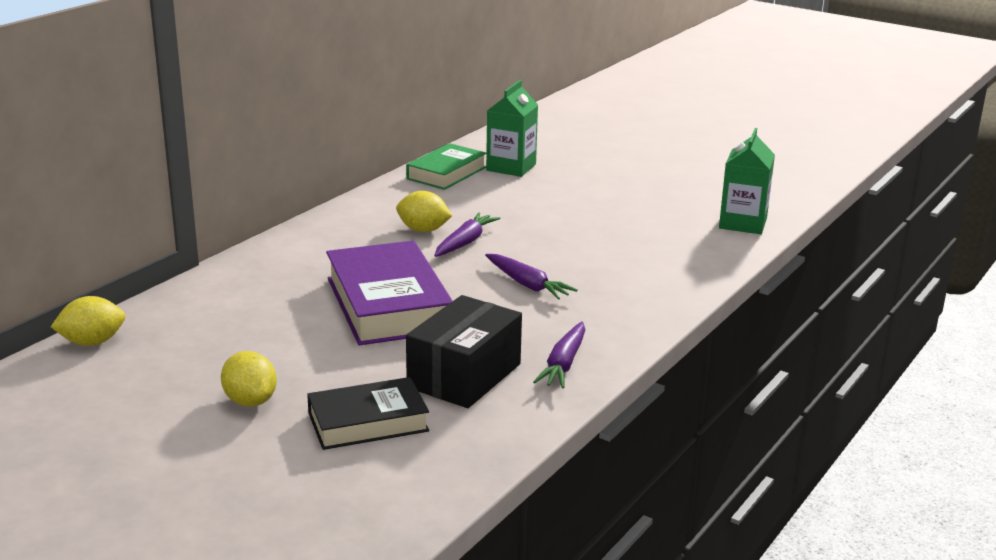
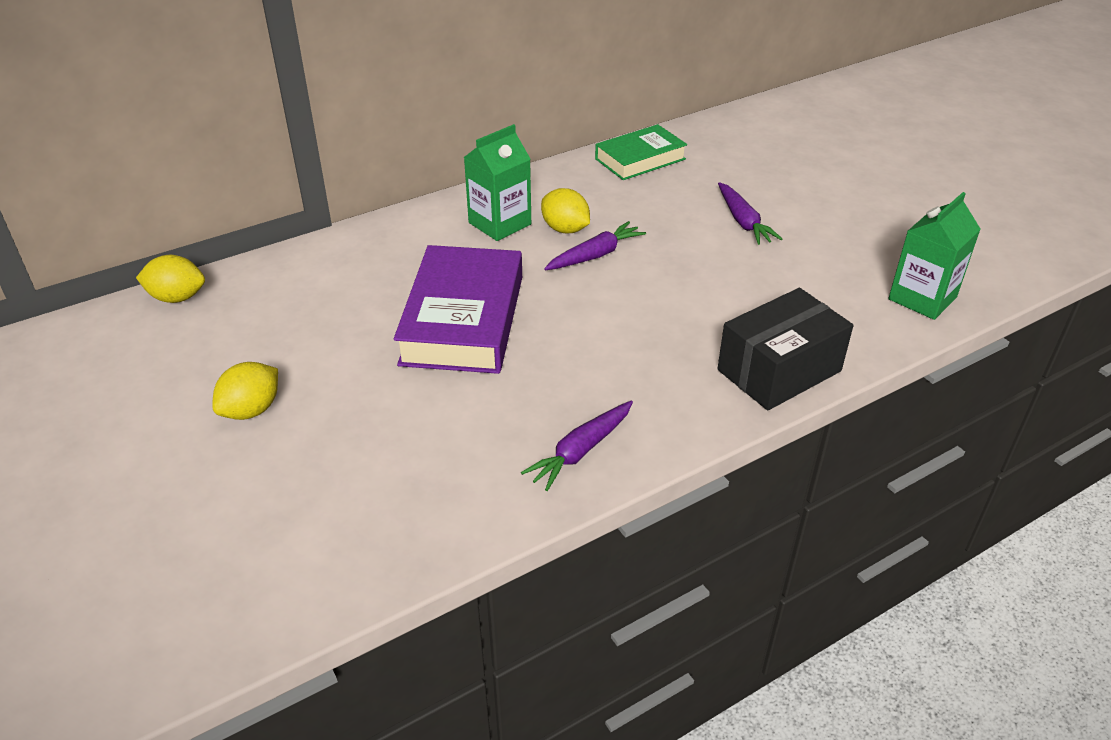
camera: 25 degrees right, 15 degrees up
yellow lemon [221,351,277,407] -> yellow lemon turned 45 degrees clockwise [212,362,278,420]
black book [307,377,429,450] -> none
black box [406,295,522,408] -> black box moved to [717,288,854,411]
purple carrot [485,254,578,300] -> purple carrot moved to [718,182,782,245]
green carton [486,80,538,177] -> green carton moved to [464,124,531,241]

